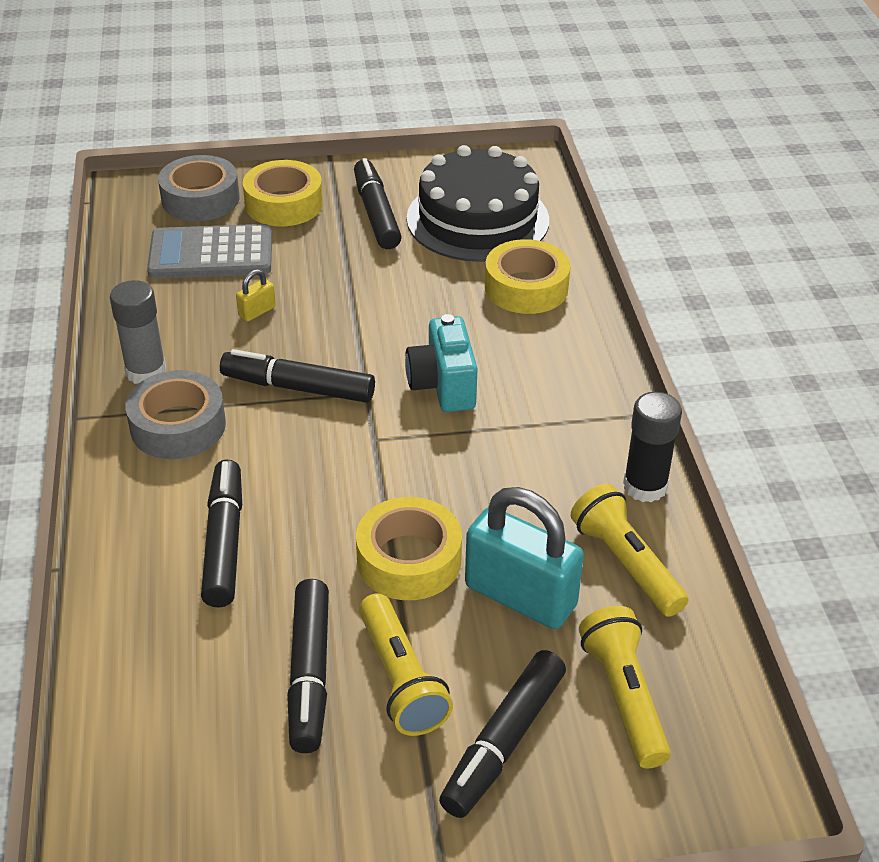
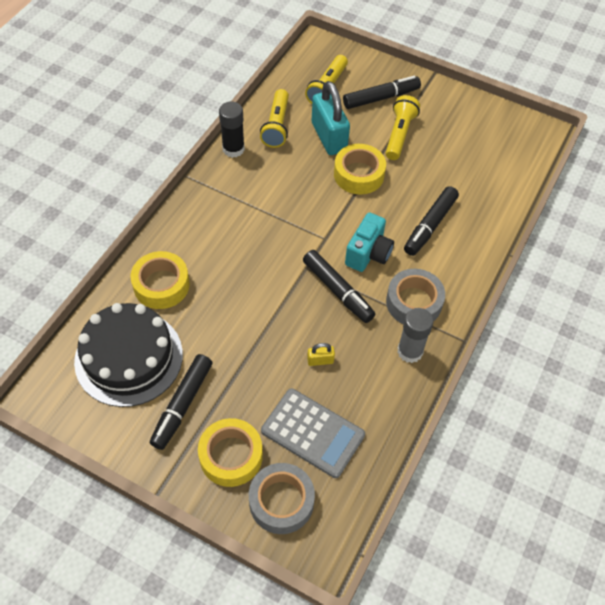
camera: 145 degrees left, 15 degrees up
black marker [287,579,329,753] -> none
turquoise camera [405,314,478,412] -> turquoise camera moved to [345,212,394,272]

